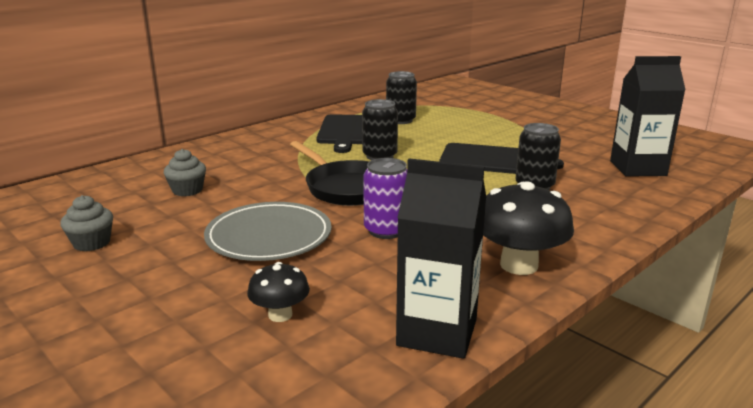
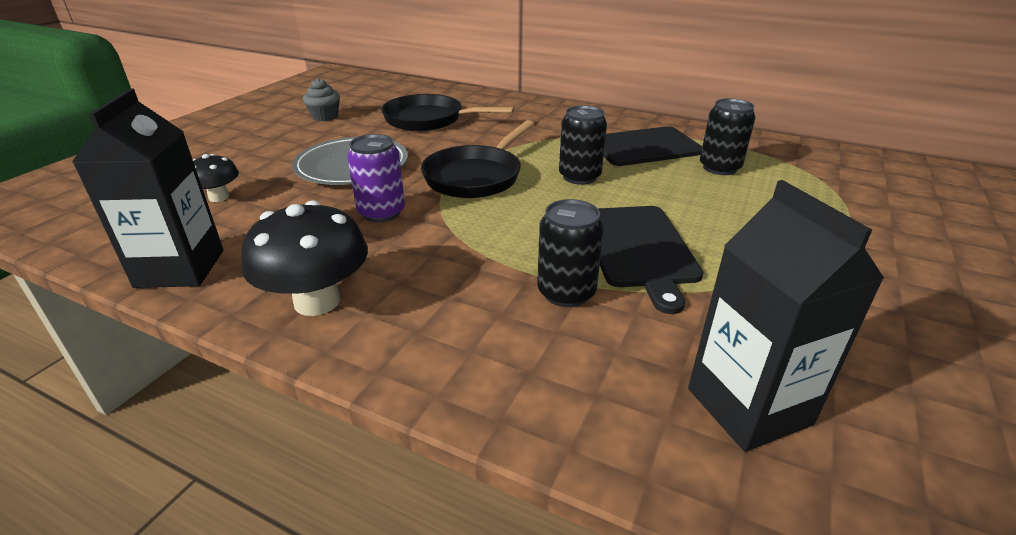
camera: 70 degrees right, 10 degrees up
grey cupcake [164,149,206,196] -> black pan [381,94,514,131]

